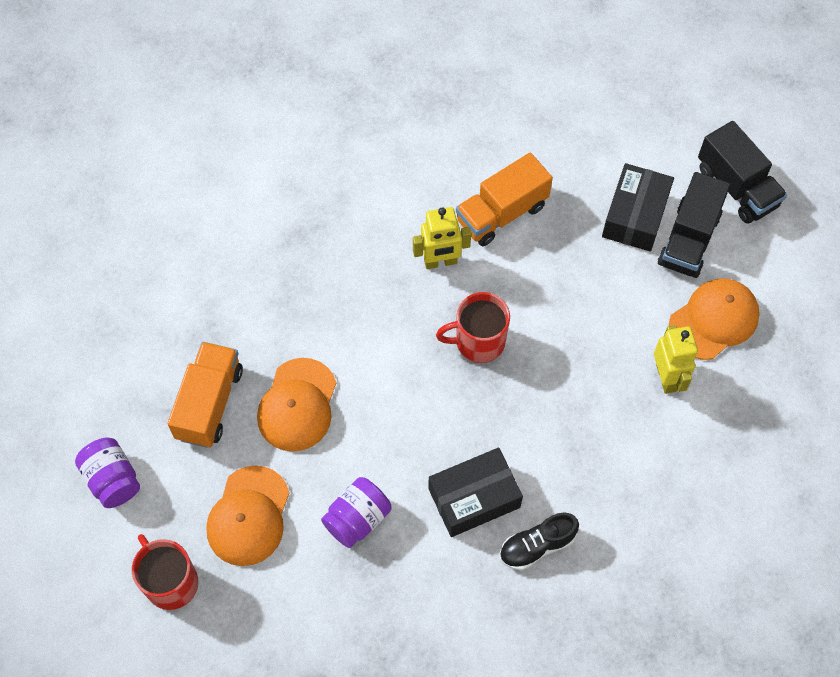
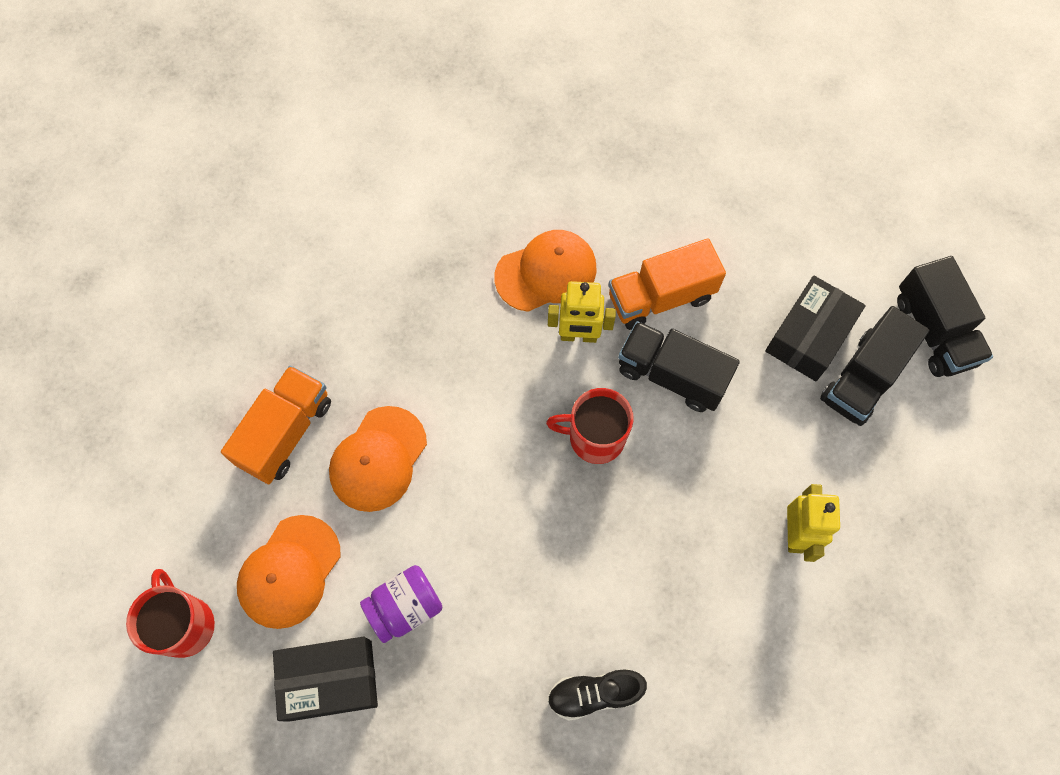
camera: 15 degrees right, 5 degrees up
purple jar [75,437,140,508] -> none
black box [428,448,523,537] -> black box moved to [273,637,378,722]
orange cap [669,278,760,360] -> orange cap moved to [494,230,597,312]
none -> black truck [618,321,740,412]

